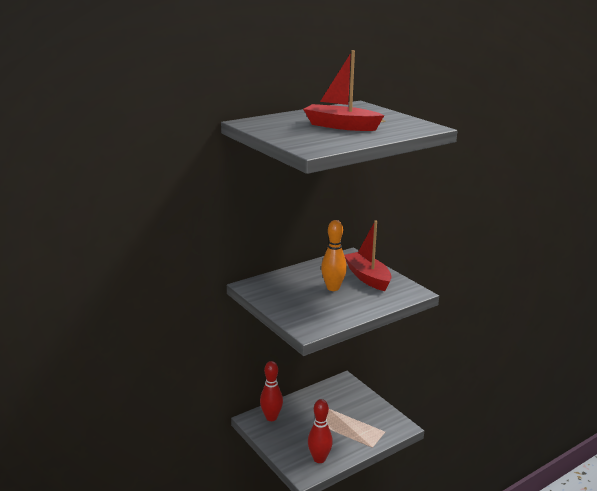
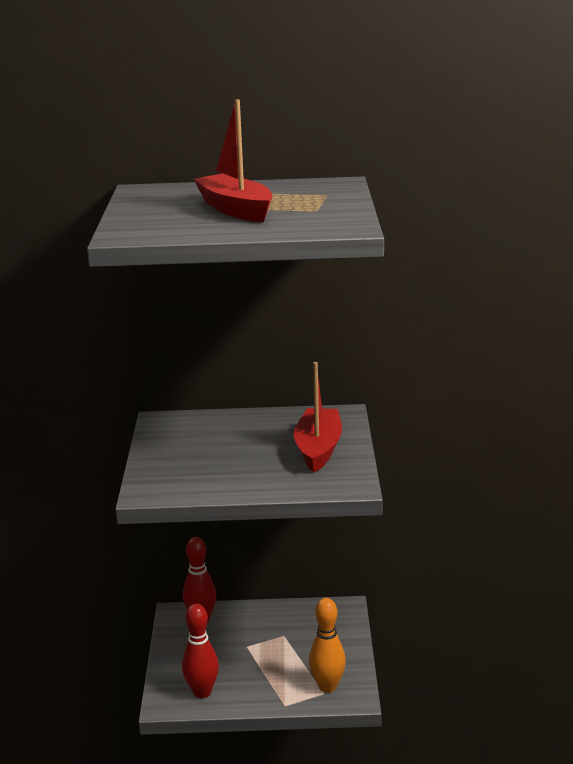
camera: 35 degrees right, 0 degrees up
orange bowling pin [321,220,347,291] -> orange bowling pin moved to [309,598,346,693]

